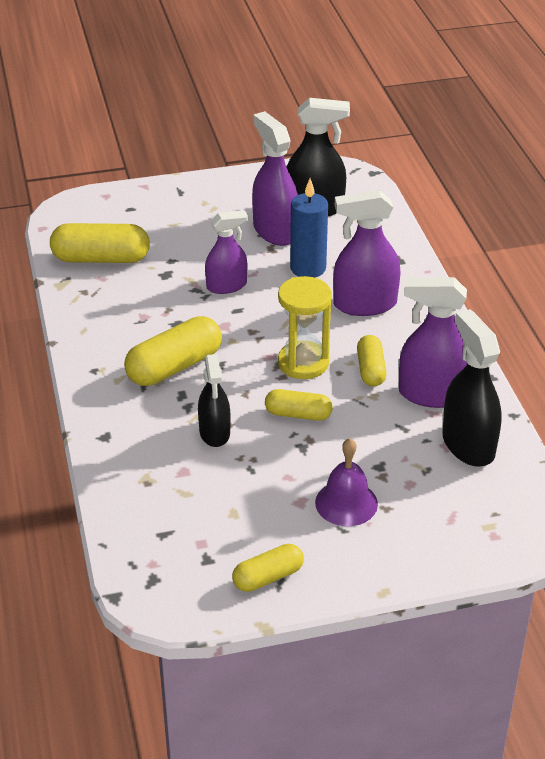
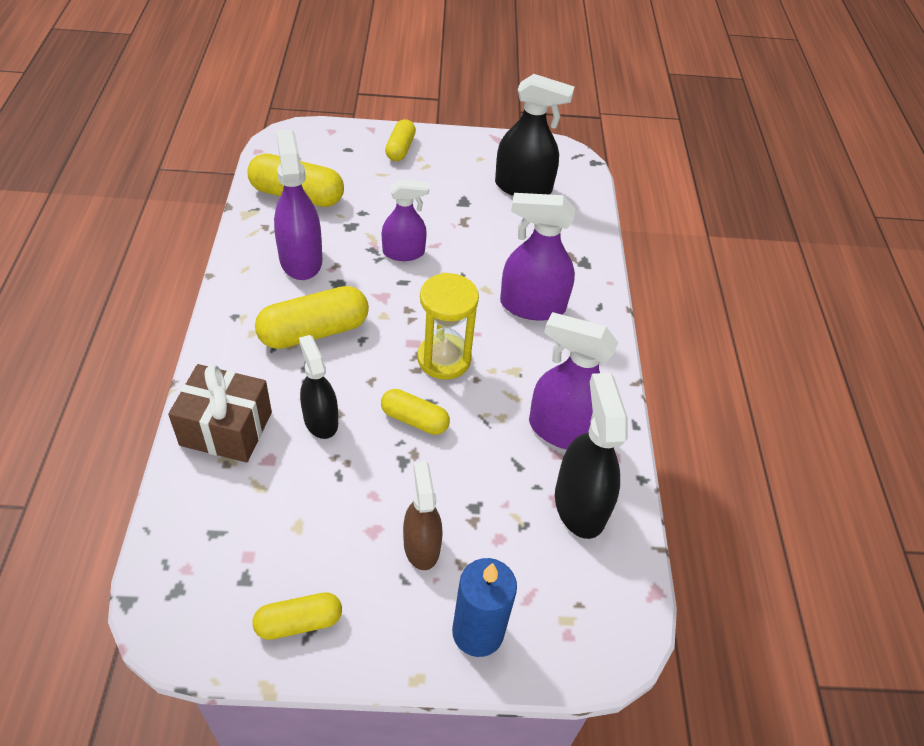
camera: 10 degrees right, 10 degrees up
black spray bottle [198,354,231,447] -> black spray bottle turned 150 degrees clockwise [299,335,338,439]
purple spray bottle [252,111,298,246] -> purple spray bottle moved to [274,129,323,280]
blue candle [290,178,328,278] -> blue candle moved to [452,558,517,657]
purple bell [315,438,378,526] -> brown spray bottle [403,461,443,570]
yellow capsule [357,335,386,387] -> yellow capsule moved to [385,119,416,161]
none -> brown gift [168,364,272,463]

